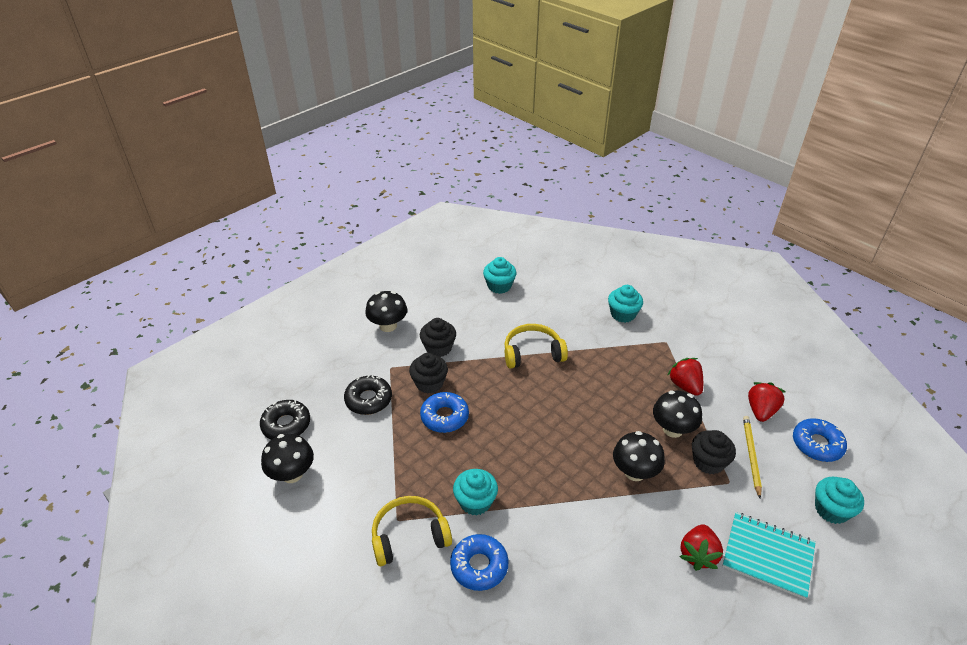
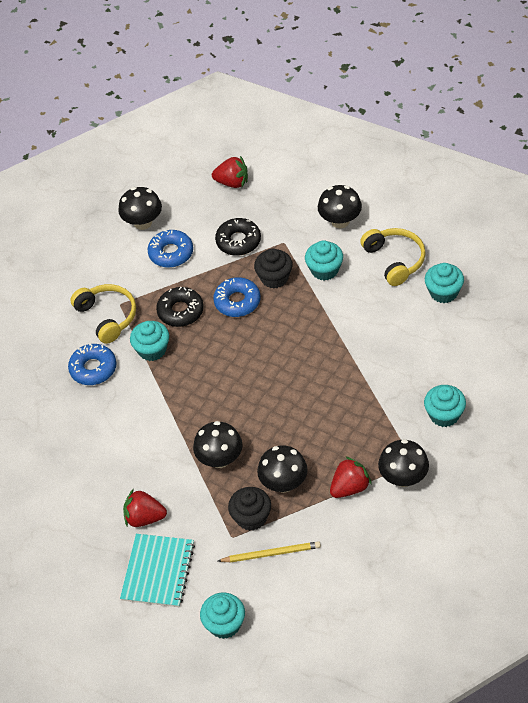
camera: 80 degrees right, 10 degrees up
black donut [260,400,310,440] -> black donut moved to [156,287,203,327]
black cupcake [420,318,456,357] -> turquoise cupcake [305,240,343,281]
yellow headphones [505,324,568,369] -> yellow headphones moved to [360,228,426,286]
red strawberry [748,382,785,422] -> red strawberry moved to [212,156,248,188]
blue donut [793,418,847,462] -> blue donut moved to [147,230,193,268]
none -> black mushroom [378,439,429,487]

